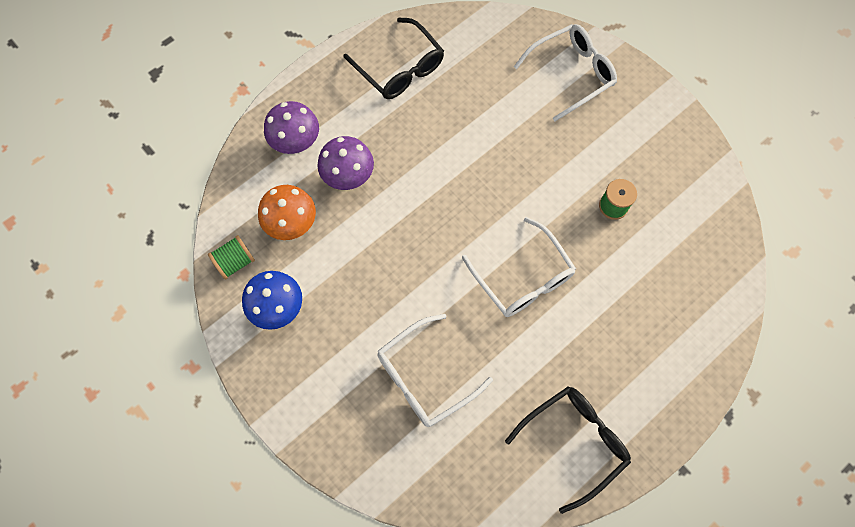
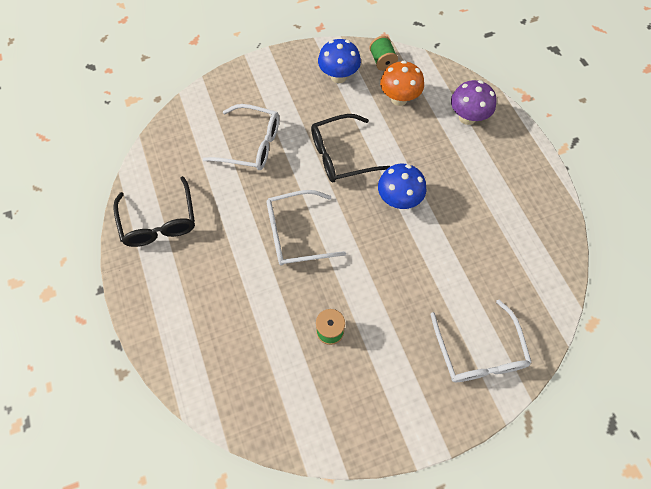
camera: 110 degrees right, 5 degrees down
purple mushroom [317,136,374,190] -> none
black glasses [343,18,444,99] -> black glasses moved to [311,114,390,182]
white glasses [377,314,493,427] -> white glasses turned 120 degrees clockwise [203,104,279,170]
none -> blue mushroom [378,164,426,209]

